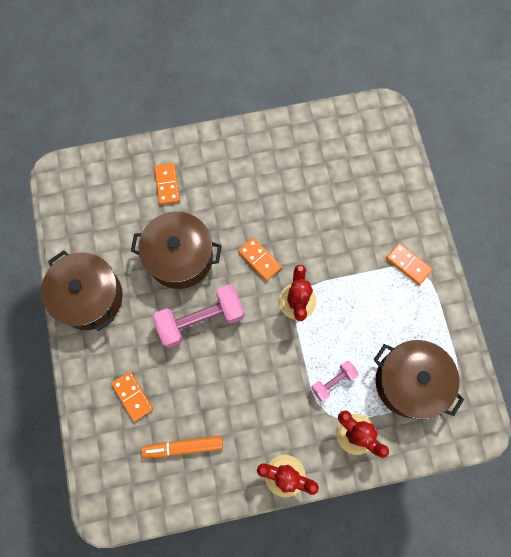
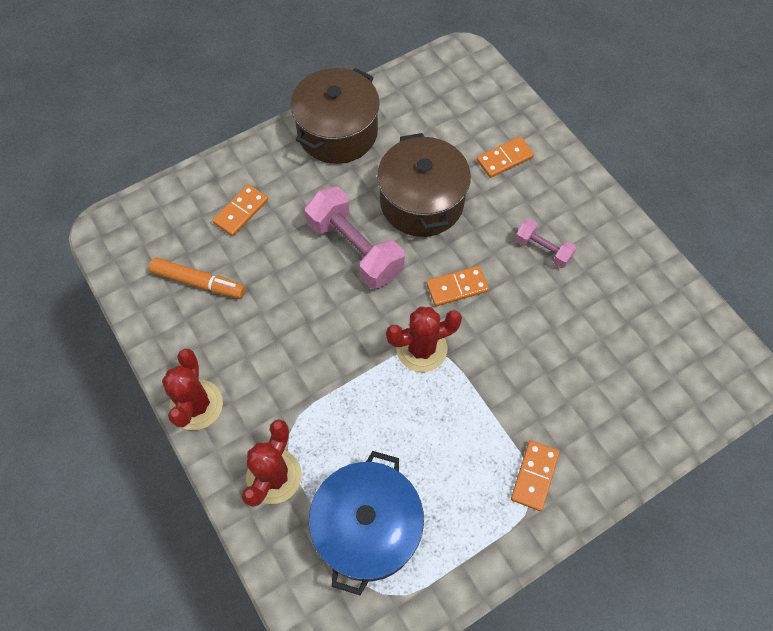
camera: 70 degrees right, 10 degrees down
orange marker [141,436,223,458] -> orange marker turned 135 degrees clockwise [149,258,245,299]
orange domino [238,237,281,281] -> orange domino turned 45 degrees clockwise [426,266,489,306]
pink dumbbell [311,361,359,401] -> pink dumbbell moved to [515,219,576,268]
brown pot [374,340,464,419] -> blue pot [309,451,424,595]

